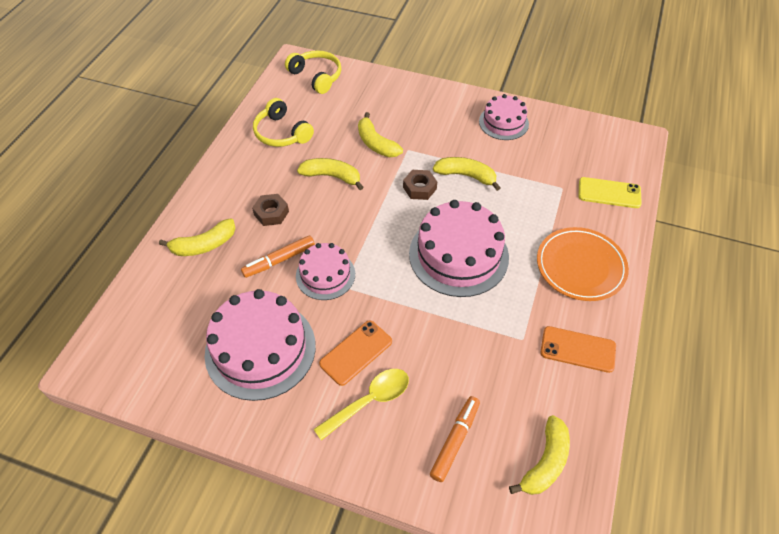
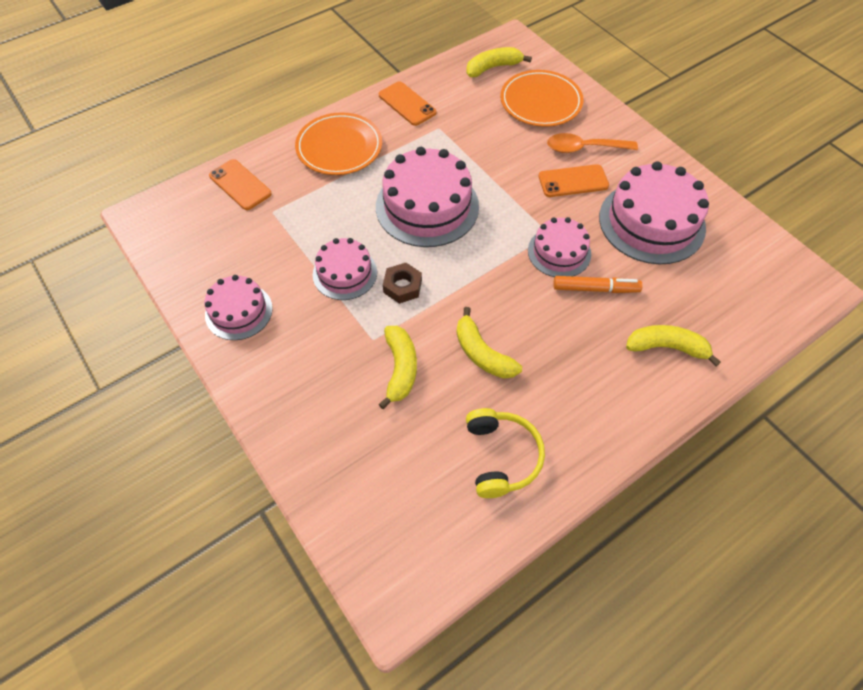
camera: 145 degrees left, 5 degrees up
brown nut [252,194,289,226] -> none
yellow headphones [285,50,341,94] -> none
yellow spoon [314,369,409,440] -> orange spoon [547,133,638,153]
orange marker [430,396,480,482] -> orange plate [500,70,583,127]
yellow banana [433,157,501,191] -> pink cake [313,238,377,300]
yellow phone [578,177,642,208] -> orange phone [209,159,272,210]

